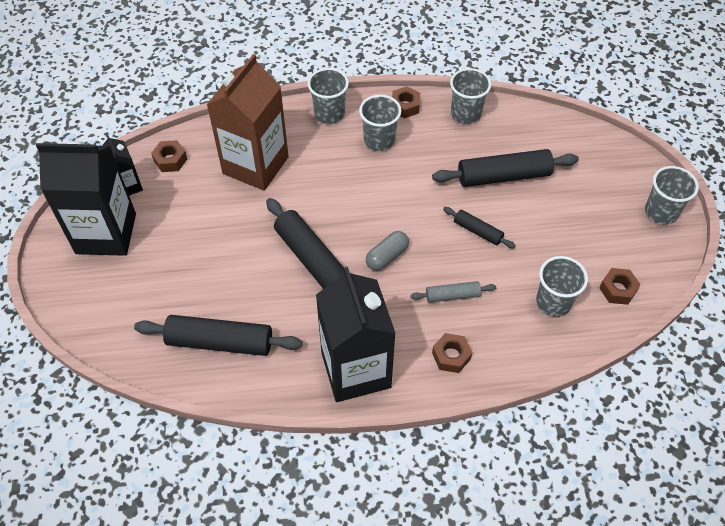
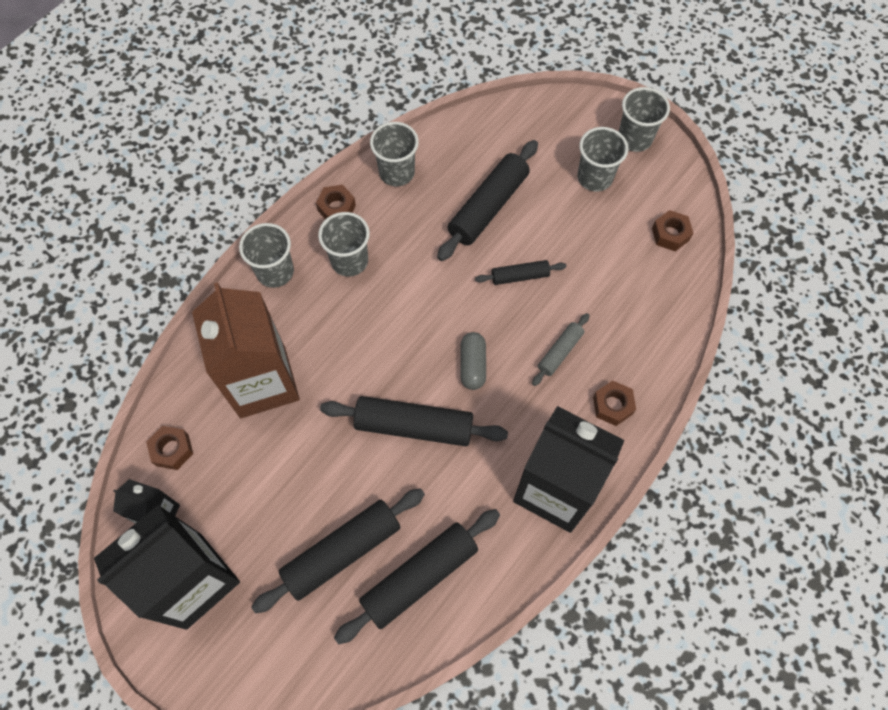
camera: 45 degrees left, 10 degrees up
grey cup [536,256,588,317] -> grey cup moved to [577,127,628,192]
none -> black rolling pin [251,488,425,613]

